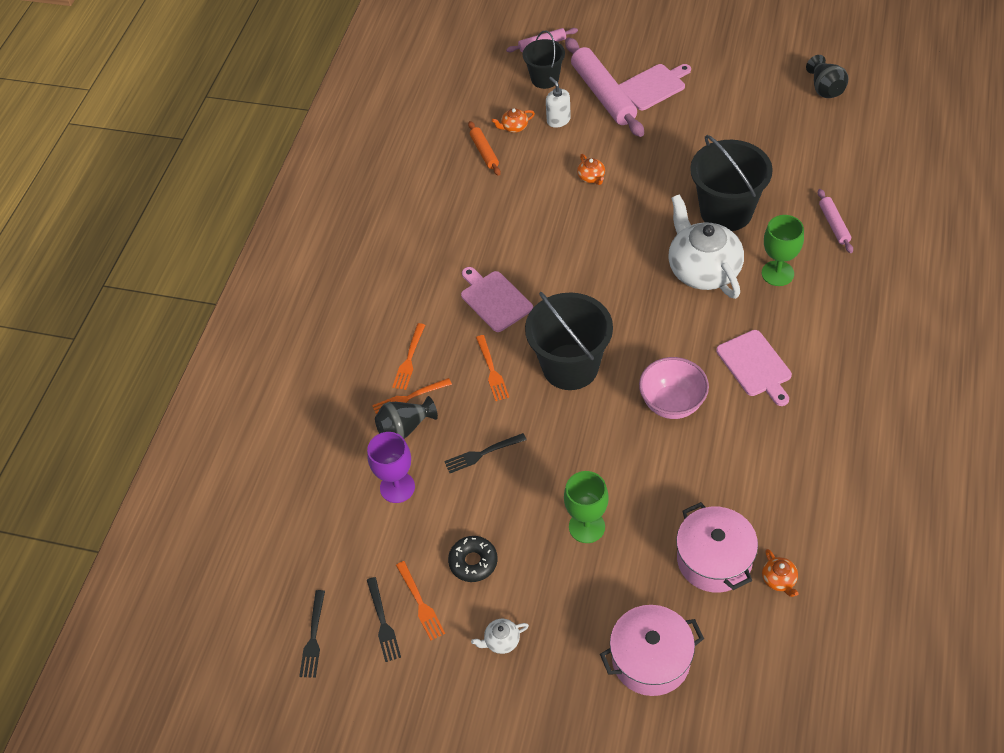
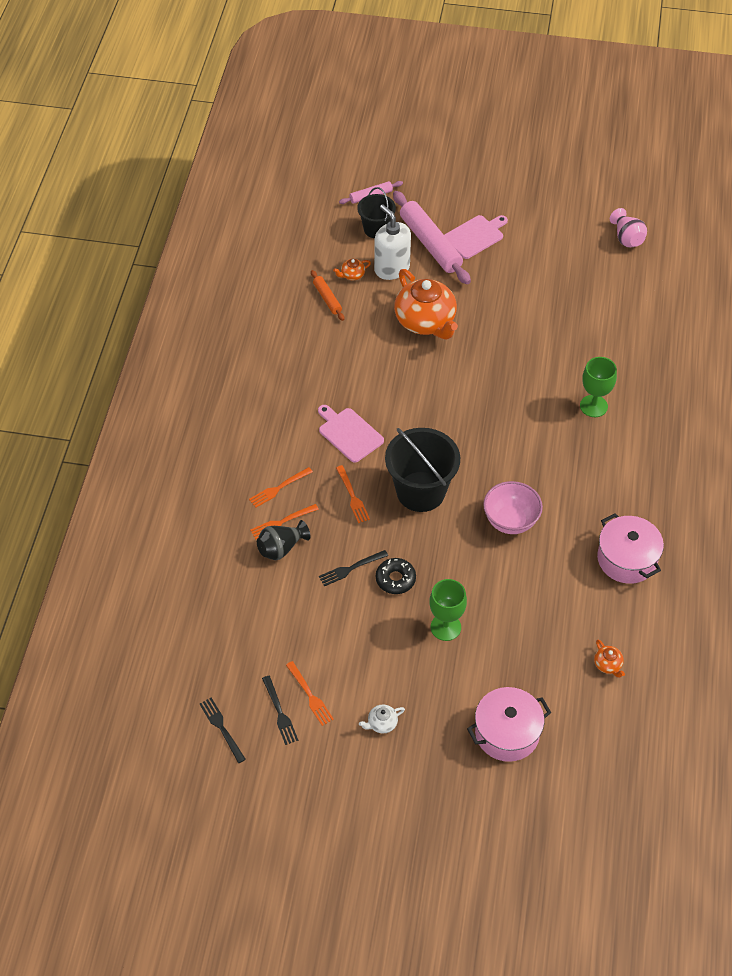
camera: 10 degrees left, 0 degrees up
black fork [299,590,325,678] -> black fork turned 150 degrees clockwise [200,698,246,763]
purple goblet [367,432,415,503] -> none
orange fork [392,323,425,390] -> orange fork turned 45 degrees clockwise [249,467,313,508]
black donut [448,536,498,582] -> black donut moved to [376,558,416,594]
white soap dispenser [546,77,571,128] -> white soap dispenser [374,205,411,280], size x1.68
orange teapot [577,154,605,185] -> orange teapot [394,269,458,340], size x2.49
white teapot [668,195,744,299] -> none
pink pot [676,502,758,593] -> pink pot moved to [597,513,664,584]
black bucket [690,135,773,231] -> none
pink cutting board [716,330,792,406] -> none
black vase [806,55,849,98] -> pink vase [610,208,647,247]
pink rolling pin [818,189,853,253] -> none

